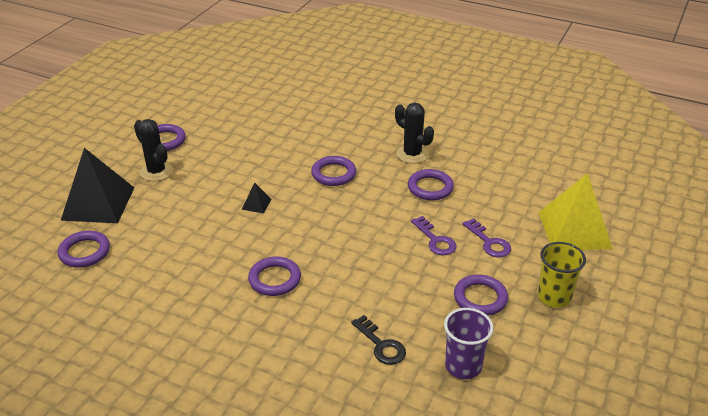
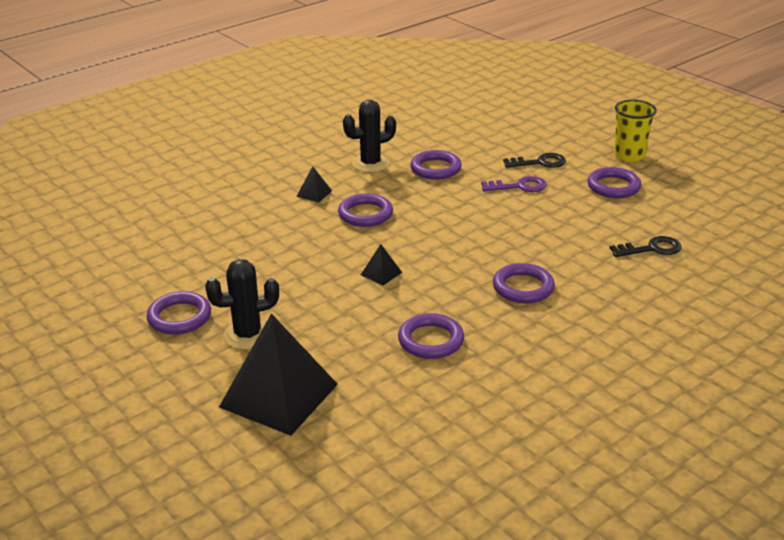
camera: 65 degrees left, 5 degrees down
purple ring [58,231,110,268] -> purple ring moved to [398,313,464,359]
purple cup [444,308,493,379] -> none
purple key [462,218,511,257] -> black key [503,153,566,168]
yellow pyramid [539,173,613,250] -> none
none -> black pyramid [296,166,332,203]

